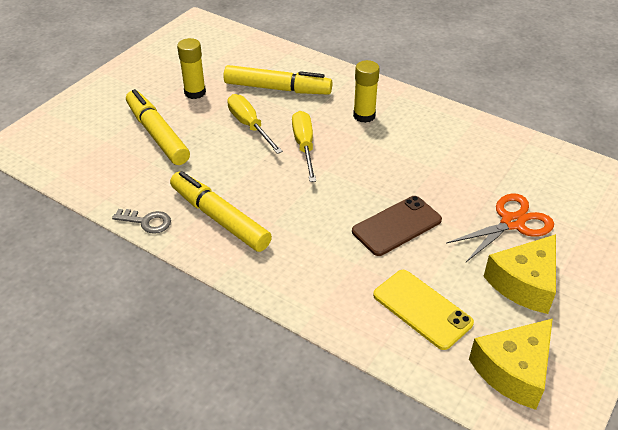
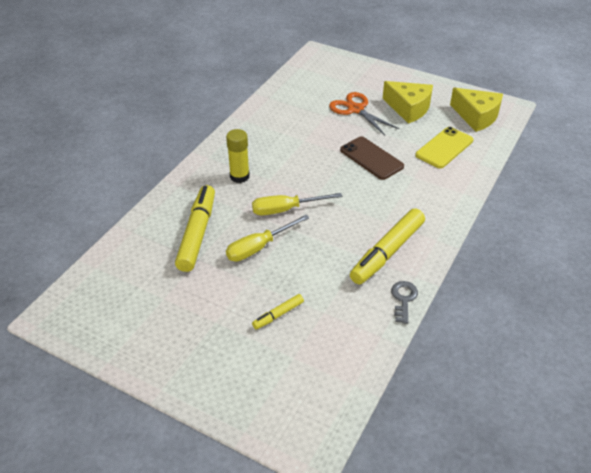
camera: 95 degrees left, 0 degrees up
yellow marker [126,89,190,165] -> yellow marker [252,294,304,329], size x0.48
yellow glue stick [177,38,206,99] -> none

